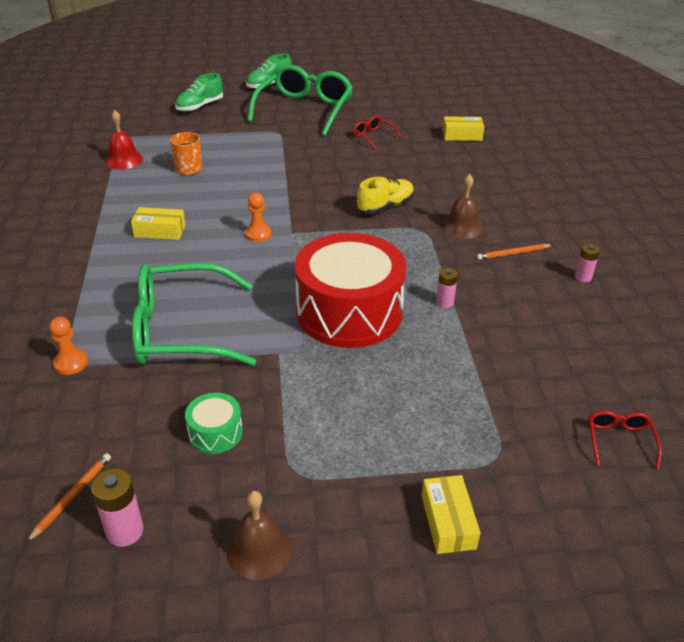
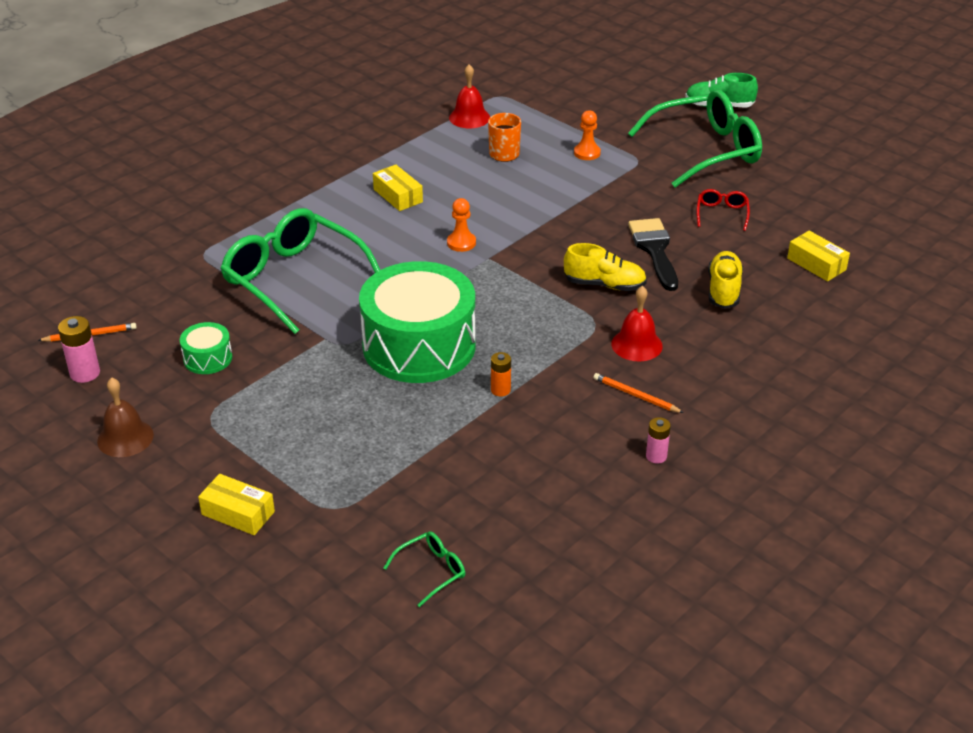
camera: 50 degrees right, 0 degrees up
orange pawn [50,317,88,375] -> orange pawn moved to [574,110,601,160]
green shoe [175,73,223,112] -> none
red drum [295,233,406,348] -> green drum [359,261,476,383]
yellow box [422,475,480,554] -> yellow box turned 75 degrees clockwise [198,474,275,535]
pink battery [436,268,458,308] -> orange battery [491,352,511,397]
brown bell [442,174,483,239] -> red bell [611,286,663,362]
red glasses [589,411,662,470] -> green glasses [383,531,465,607]
none -> black brush [628,218,678,291]
none -> yellow shoe [708,251,743,309]

